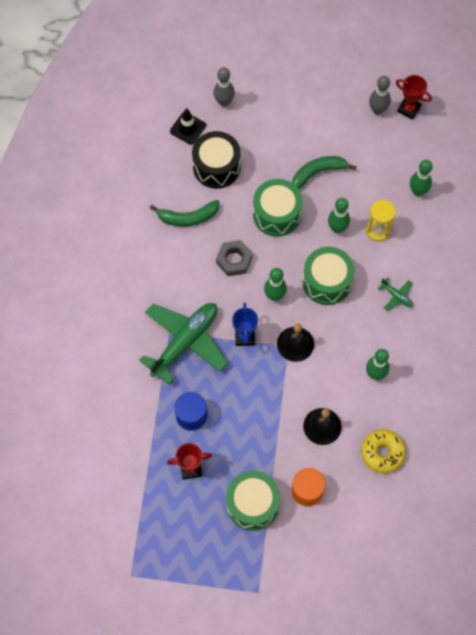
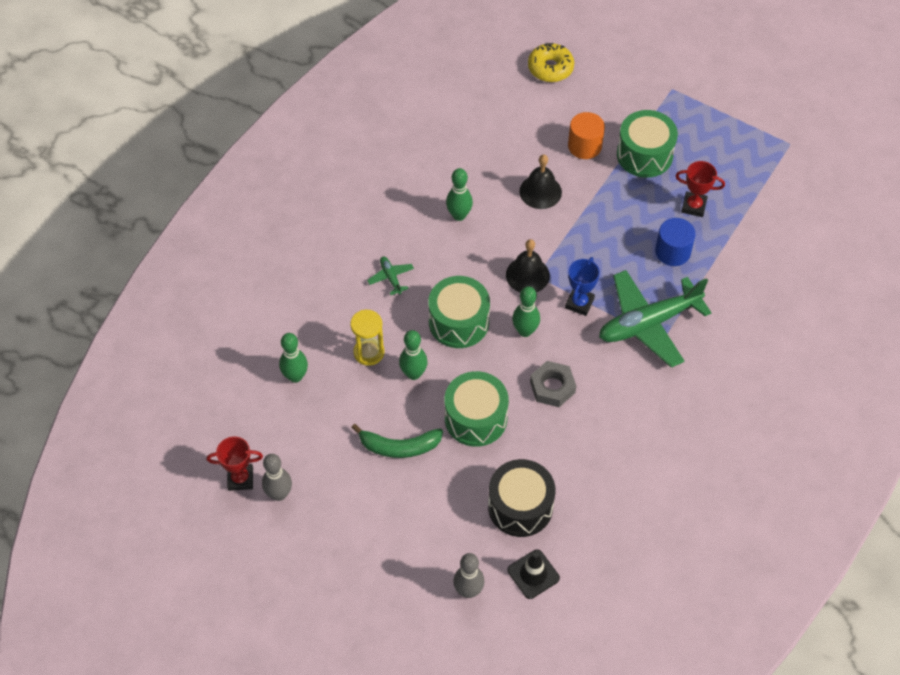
camera: 155 degrees left, 10 degrees down
green banana [150,200,219,227] -> none
yellow donut [361,429,406,473] -> yellow donut moved to [528,43,574,82]
red trophy [396,75,432,120] -> red trophy turned 60 degrees counterclockwise [207,436,263,491]

